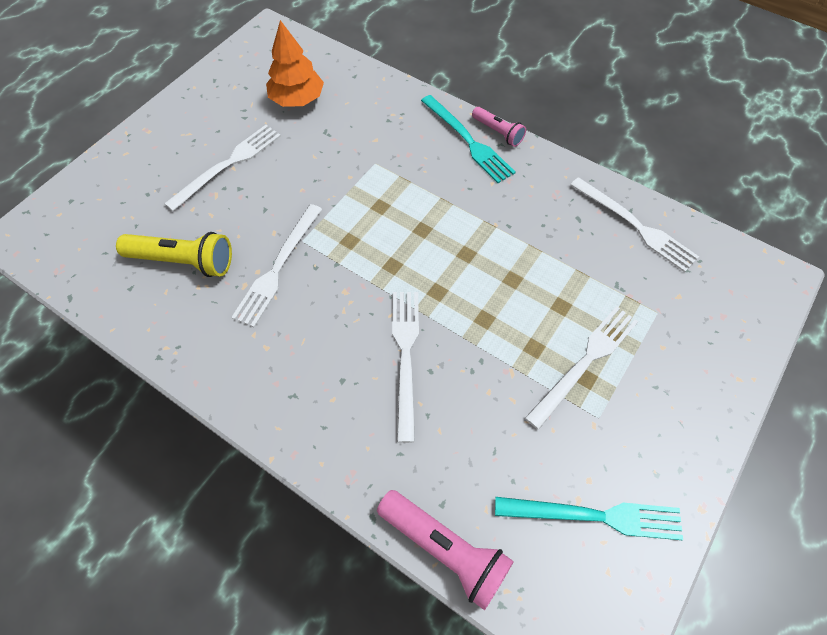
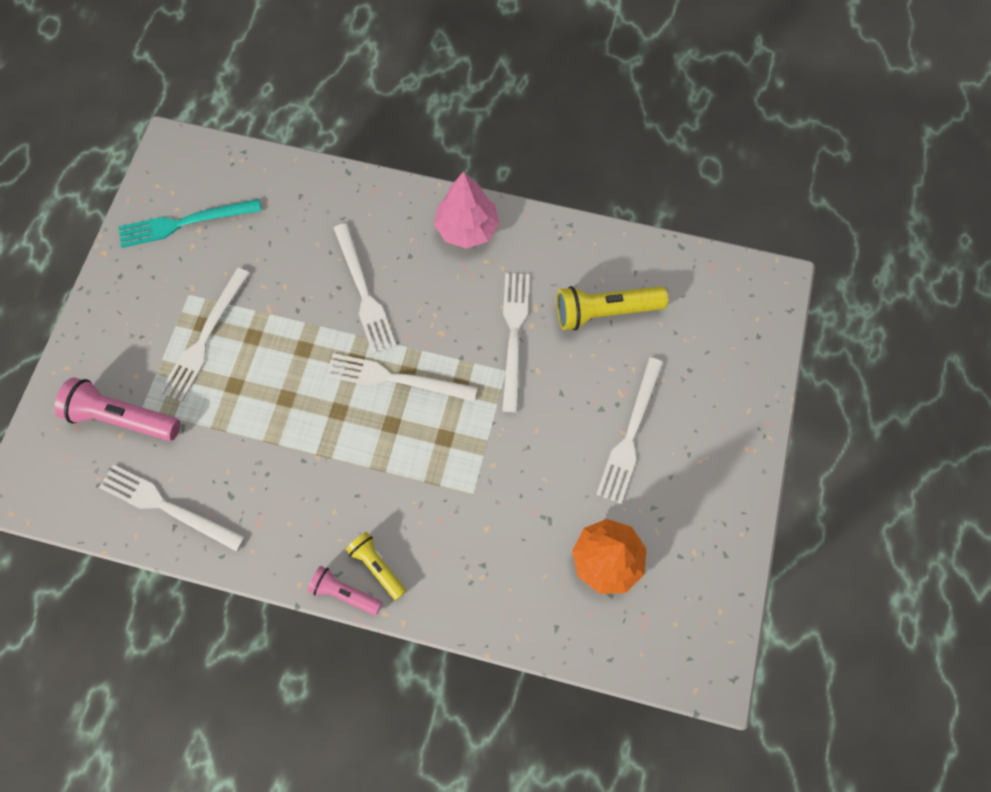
camera: 160 degrees right, 10 degrees up
pink flashlight [377,490,514,610] -> pink flashlight moved to [55,378,180,441]
turquoise fork [421,95,516,183] -> yellow flashlight [346,532,406,600]
none -> white fork [326,353,478,402]
none -> pink tree [434,172,499,249]

